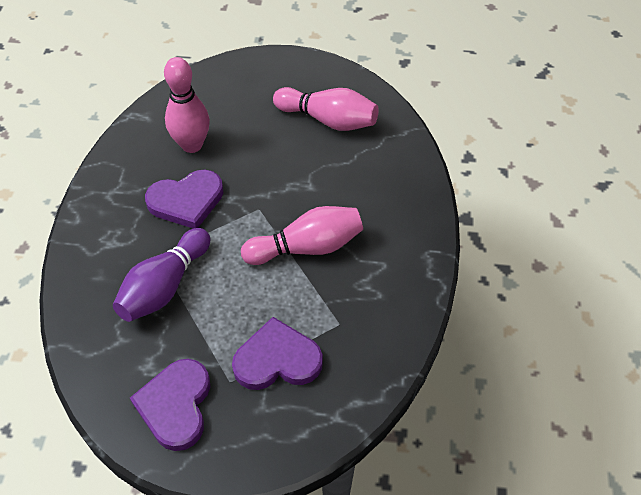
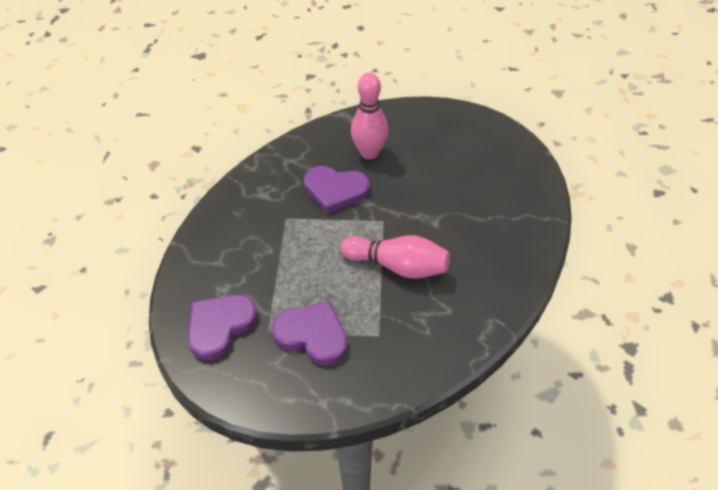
camera: 35 degrees right, 5 degrees down
purple bowling pin [113,228,210,322] -> none
pink bowling pin [273,87,379,131] -> none

